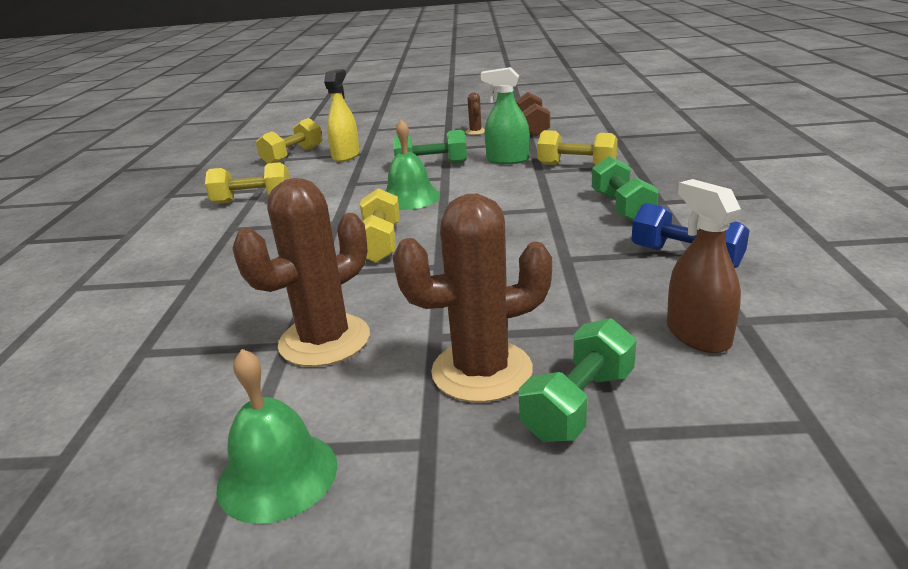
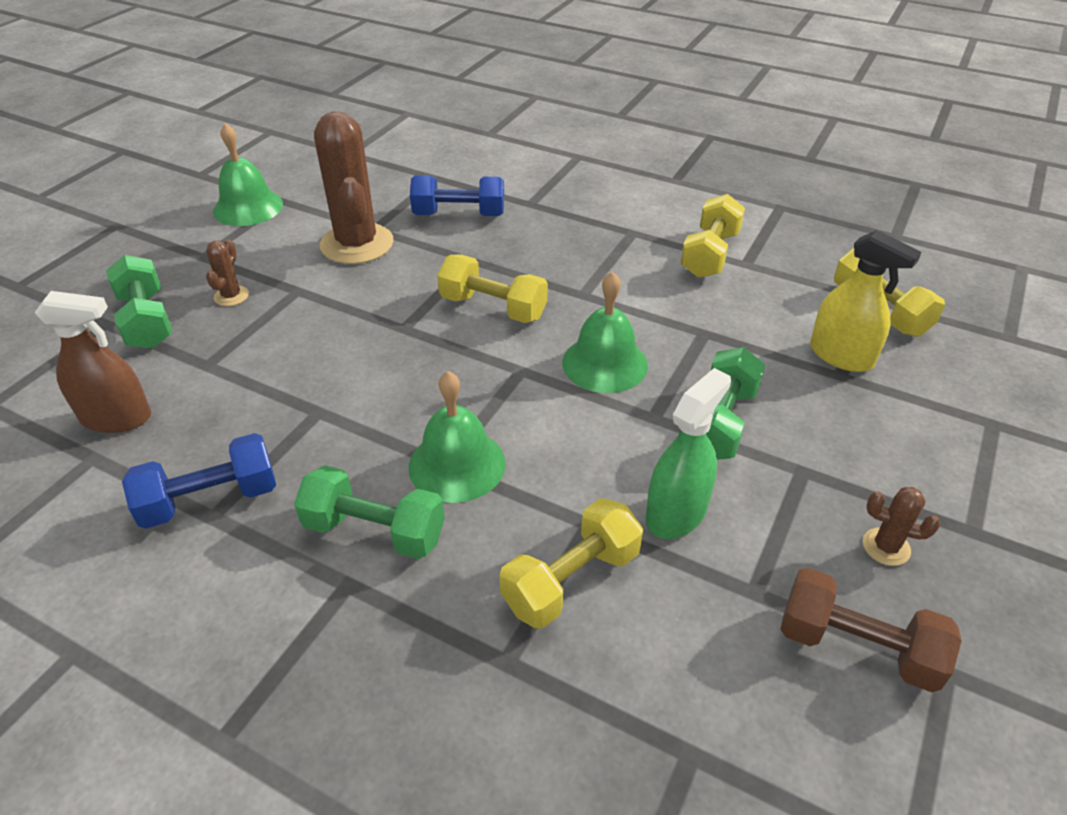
camera: 115 degrees right, 15 degrees up
brown cactus [393,194,552,403] -> brown cactus [206,239,249,306], size x0.43
none -> green bell [409,371,506,503]
none -> blue dumbbell [410,176,504,216]

